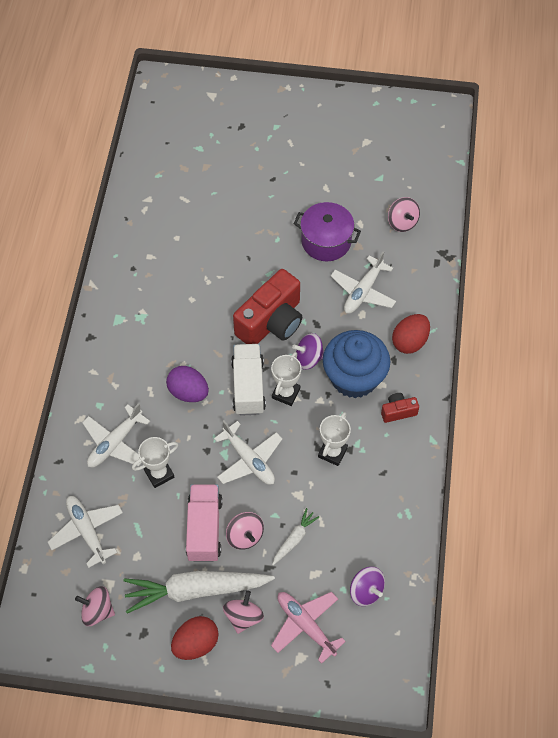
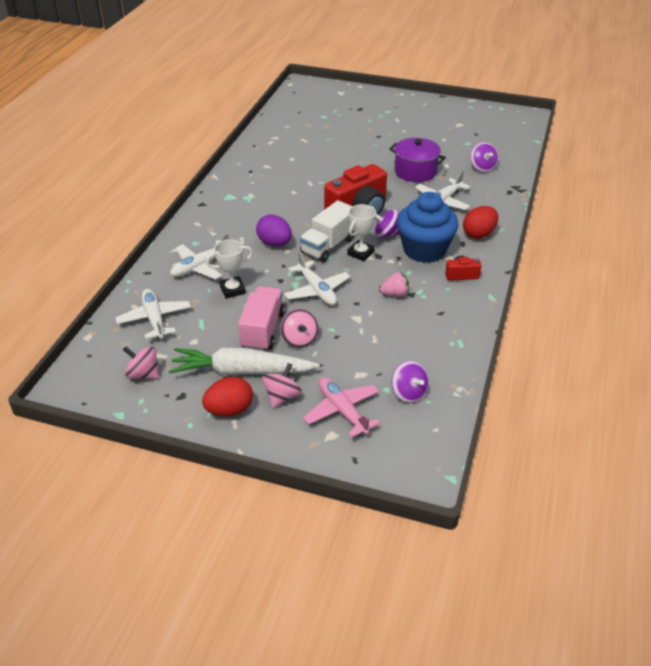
camera: 10 degrees right, 20 degrees down
white truck [231,344,266,416] -> white truck turned 150 degrees counterclockwise [300,200,354,262]
white carrot [272,508,319,565] -> none
white trophy [318,412,351,466] -> pink strawberry [380,272,409,297]
pink spinning top [388,197,420,232] -> purple spinning top [470,142,499,172]

